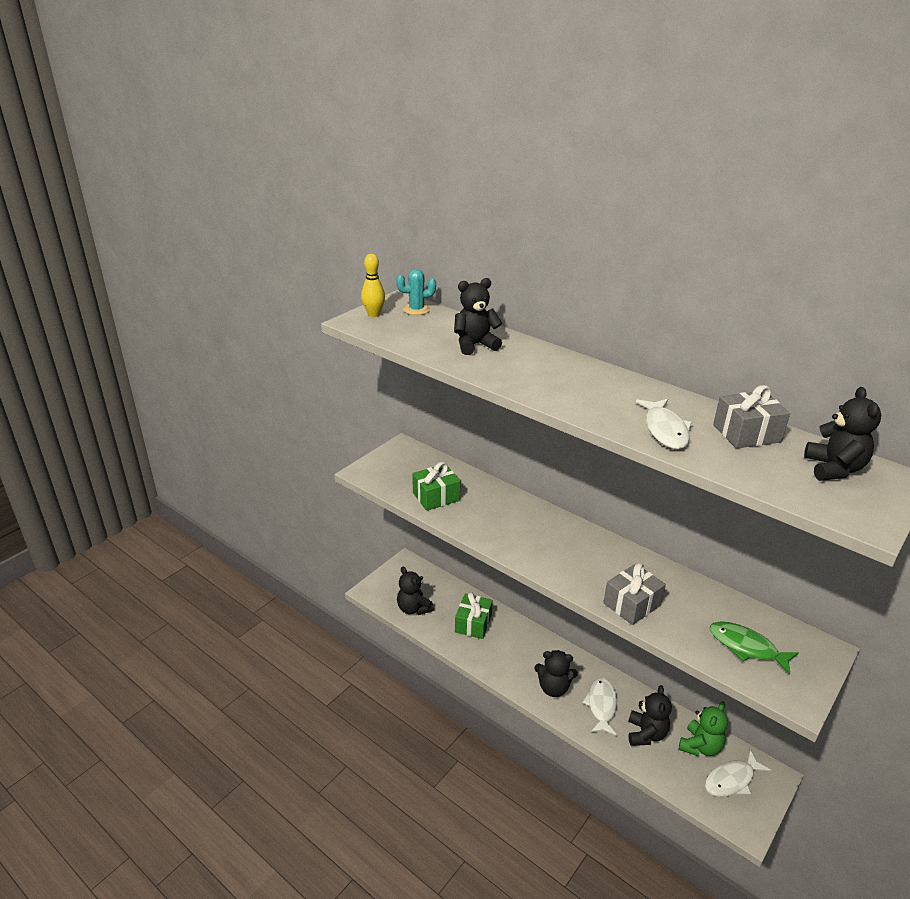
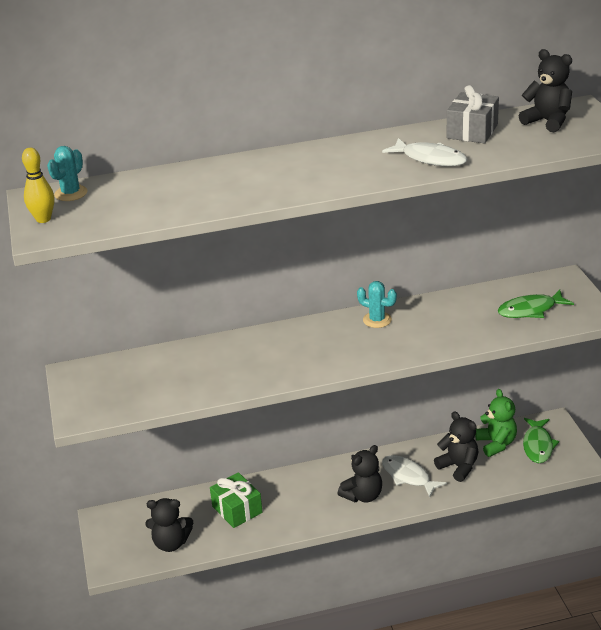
camera: 50 degrees left, 0 degrees up
green gift [412,462,460,511] -> none
black teddy bear [454,278,502,355] -> none
grey gift [603,563,666,625] -> none
white fish [705,749,771,797] -> green fish [523,418,559,463]
none -> turquoise cactus [357,281,397,328]

